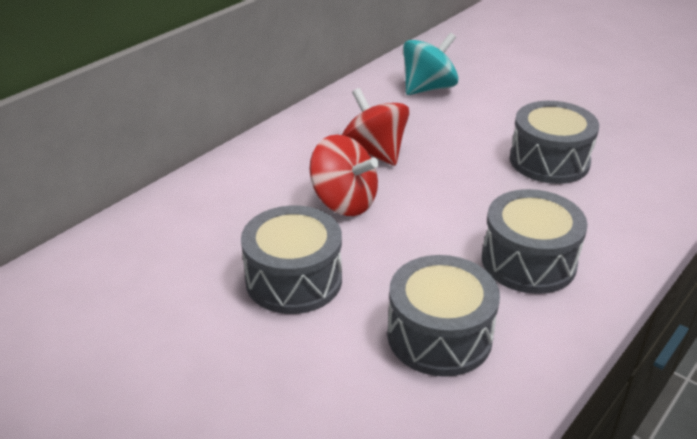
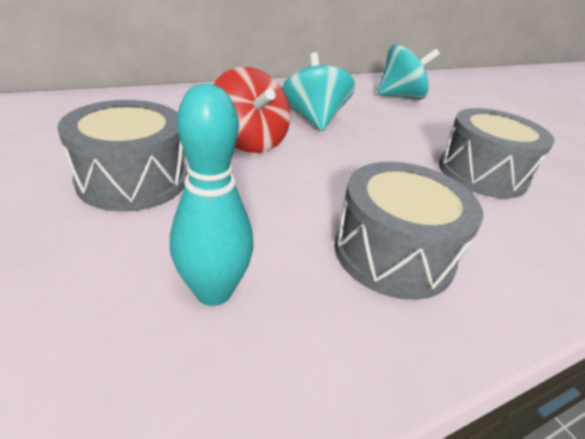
camera: 20 degrees right, 0 degrees up
red spinning top [342,88,410,166] -> turquoise spinning top [282,52,355,131]
grey drum [387,255,500,377] -> turquoise bowling pin [170,84,253,306]

